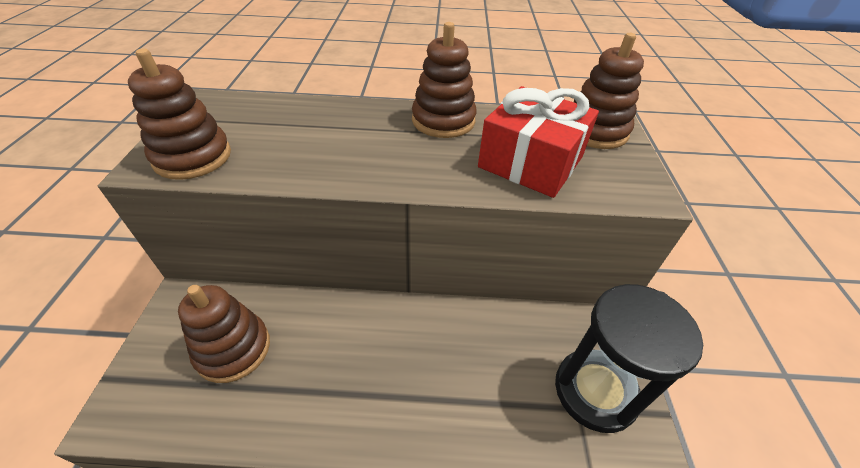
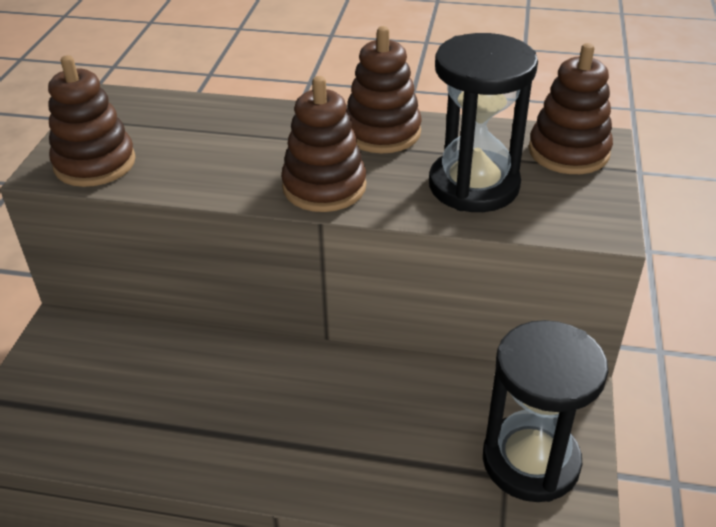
camera: 10 degrees right, 5 degrees down
brown stacking toy [178,285,270,383] -> brown stacking toy moved to [281,76,366,212]
red gift [478,86,599,198] -> black hourglass [429,33,538,212]

